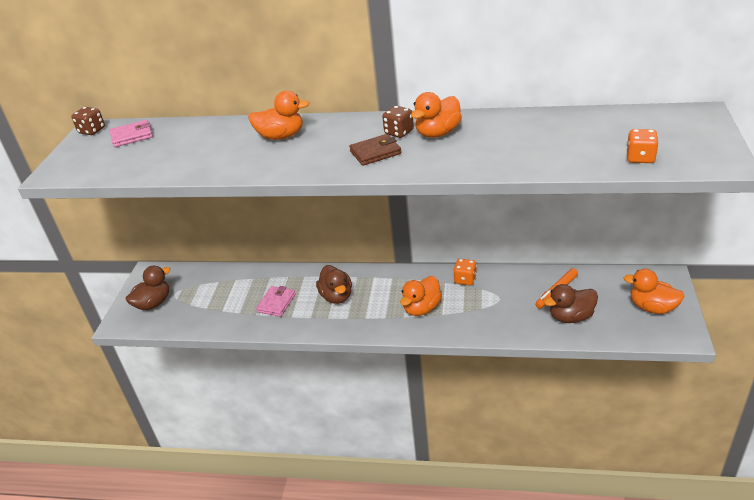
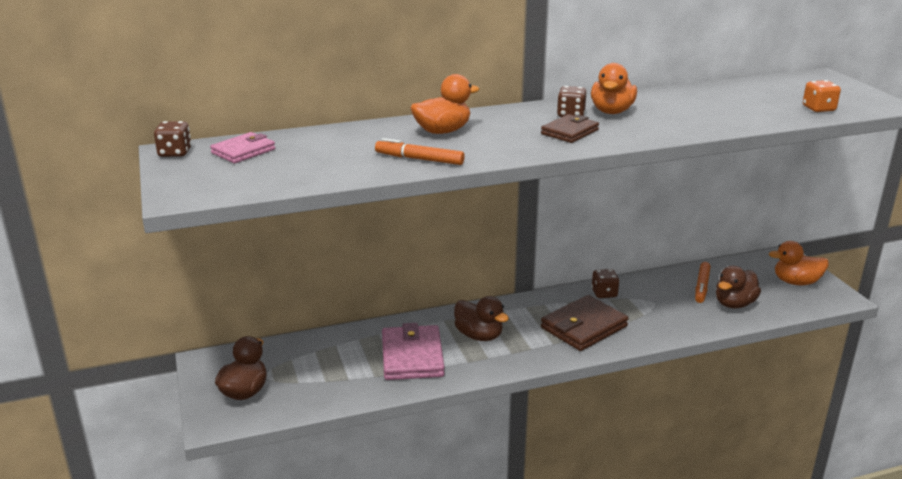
camera: 30 degrees left, 10 degrees down
pink wallet [256,286,296,317] -> pink wallet [382,323,445,380], size x1.67
orange duck [400,276,442,316] -> brown wallet [541,295,628,351]
orange dice [453,259,477,286] -> brown dice [591,269,619,298]
none -> orange marker [375,138,465,165]

